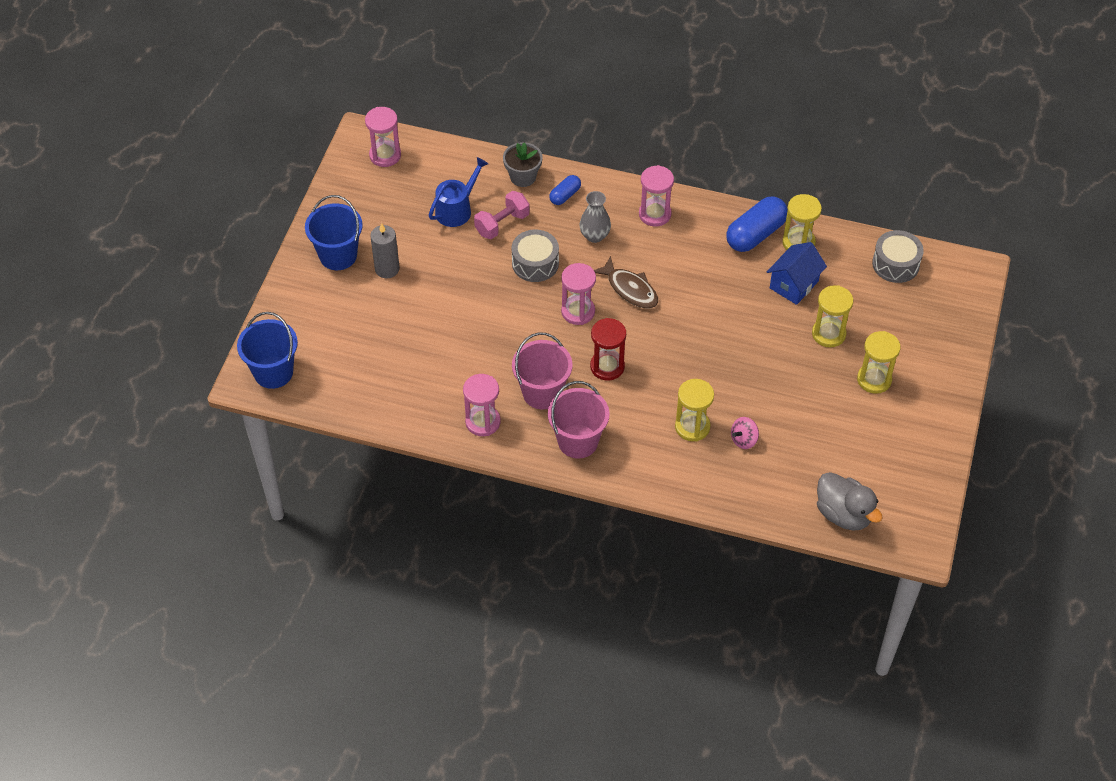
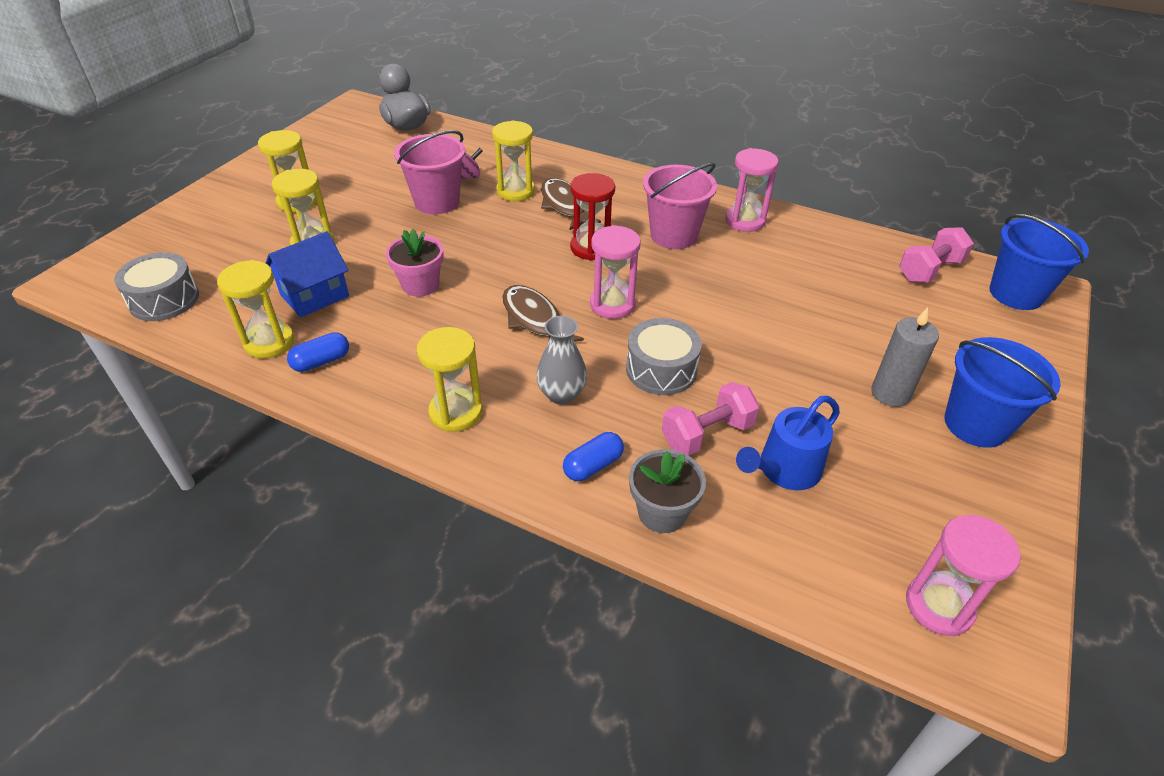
camera: 170 degrees left, 10 degrees down
pink bucket [548,381,610,458] -> pink bucket moved to [394,130,465,214]
pink hourglass [639,165,674,227] -> yellow hourglass [417,327,483,432]
blue capsule [726,196,788,252] -> blue capsule [287,332,349,372], size x0.54
none -> pink flower pot [386,229,444,297]
none -> brown fish [541,178,601,231]
none -> pink dumbbell [899,227,974,283]

